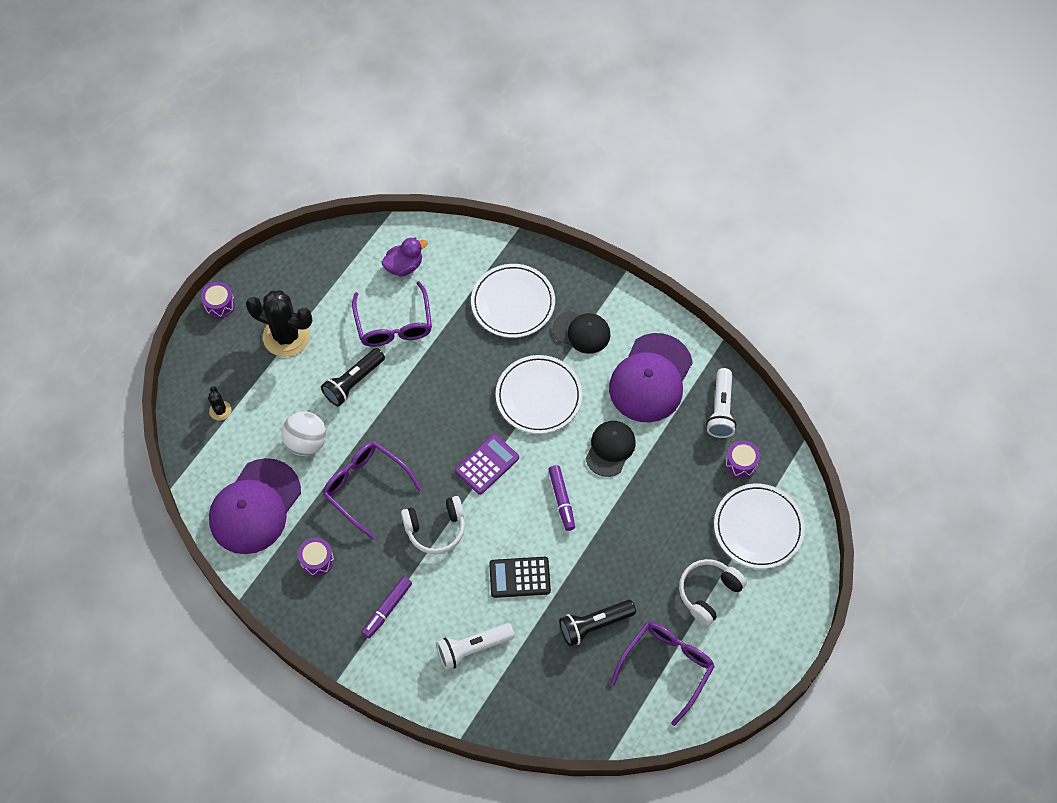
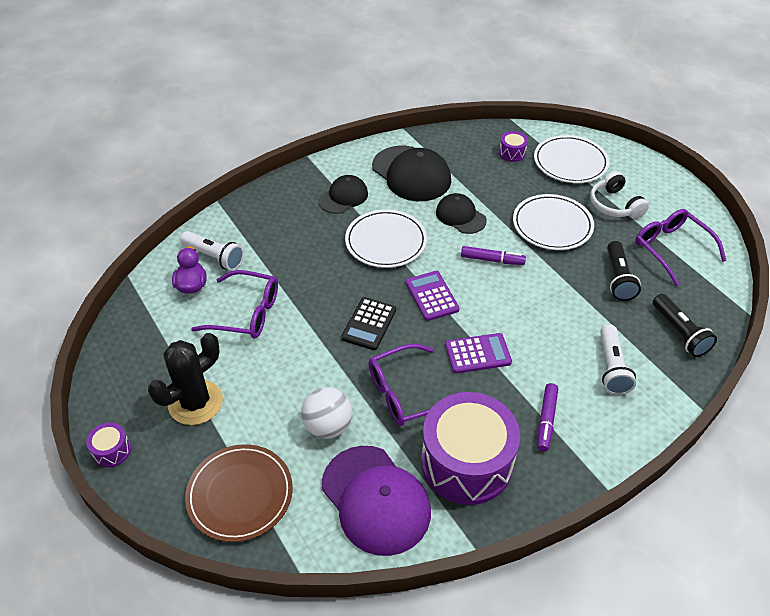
camera: 65 degrees left, 15 degrees down
black cactus [208,386,231,421] -> brown plate [185,444,293,542]
purple drum [298,538,334,577] -> purple drum [421,392,520,505], size x2.44
black flashlight [321,348,385,406] -> black flashlight moved to [653,294,717,357]
purple marker [362,577,412,638] -> purple marker turned 45 degrees clockwise [537,383,558,452]
white headphones [401,496,465,554] -> purple calculator [445,333,512,374]
white plate [471,264,555,338] -> white plate moved to [513,194,594,250]
black calculator [489,557,551,598] -> black calculator moved to [341,297,396,350]
purple cap [609,333,693,422] -> black cap [372,146,451,201]
white flashlight [706,368,736,438] -> white flashlight moved to [180,231,244,271]

